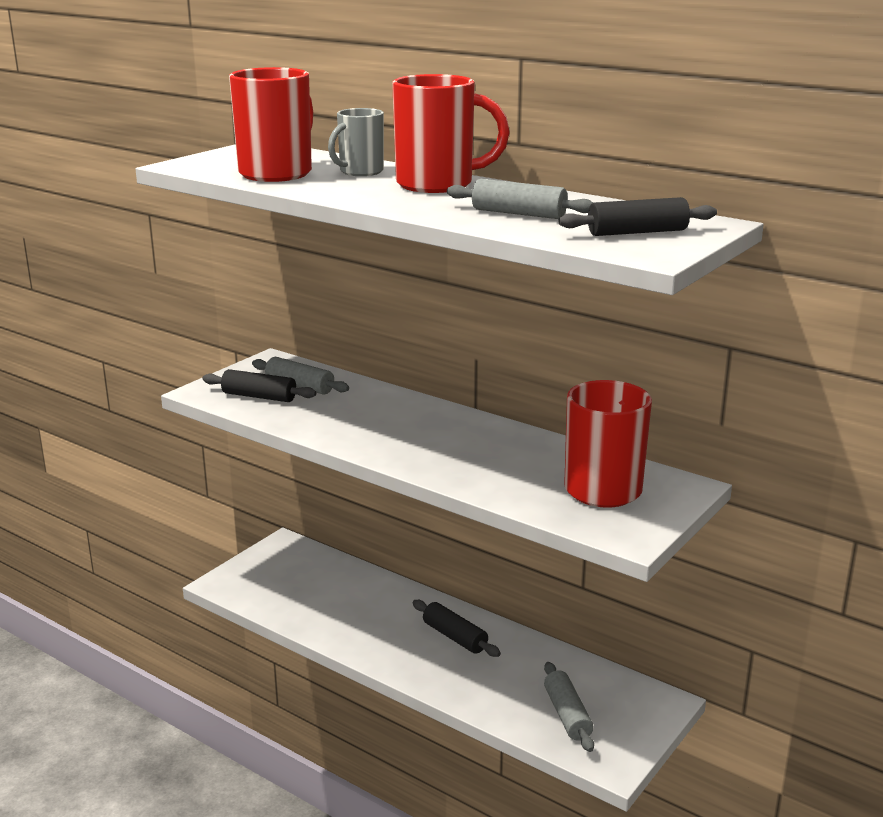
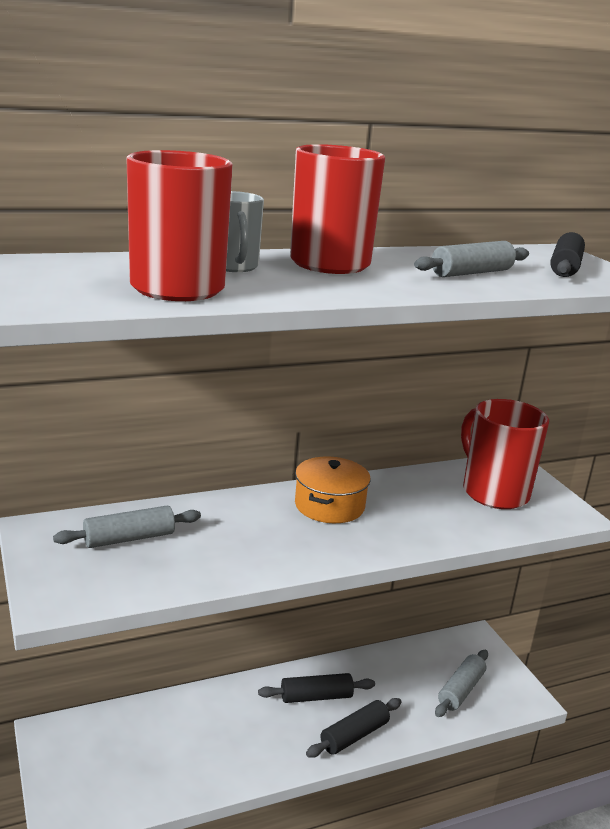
camera: 60 degrees left, 0 degrees up
black rolling pin [202,369,316,402] -> black rolling pin moved to [306,698,402,758]
grey rolling pin [544,662,594,752] -> grey rolling pin turned 75 degrees counterclockwise [435,650,488,717]
none -> orange pot [295,457,371,523]

